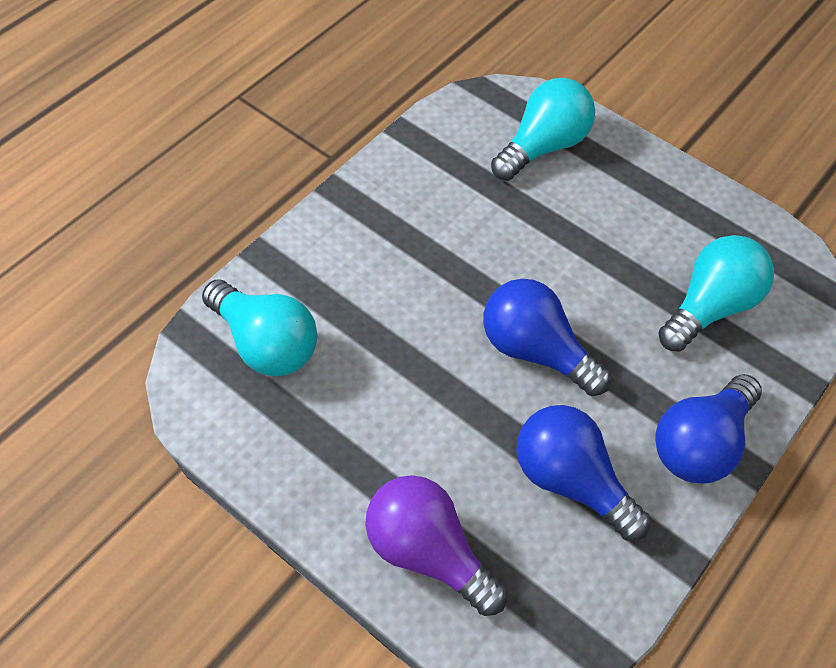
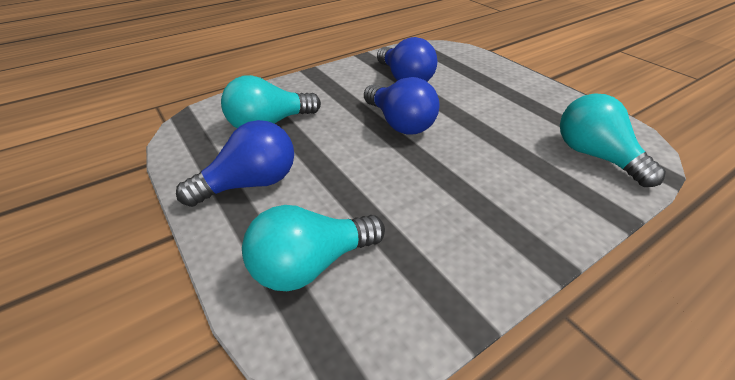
camera: 160 degrees left, 15 degrees down
purple light bulb [365,475,507,616] -> none
blue light bulb [655,374,762,484] -> blue light bulb moved to [176,120,294,207]

